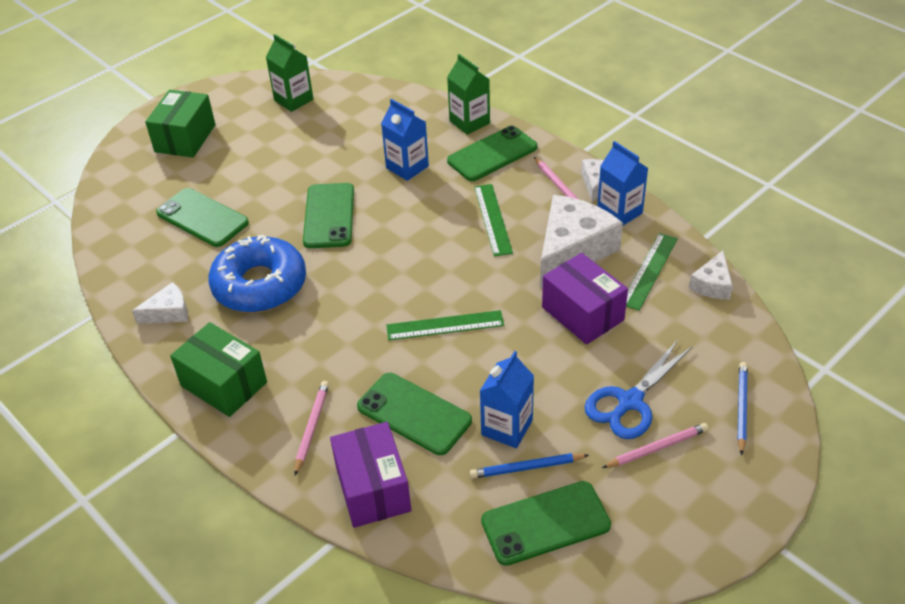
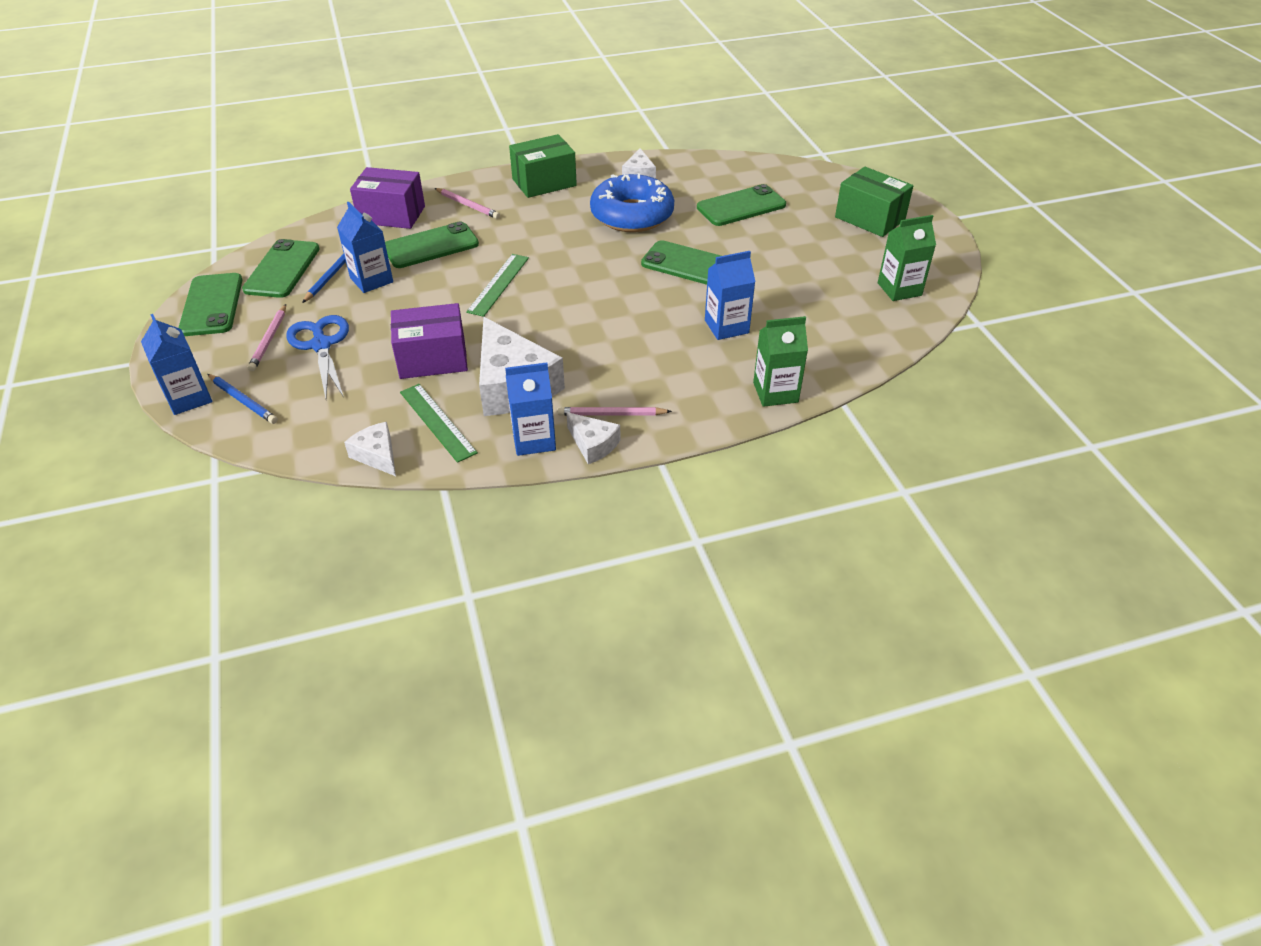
camera: 115 degrees right, 0 degrees up
green phone [447,126,537,181] -> green phone moved to [179,273,242,336]
green ruler [474,184,513,256] -> none
none -> blue carton [141,314,212,415]

